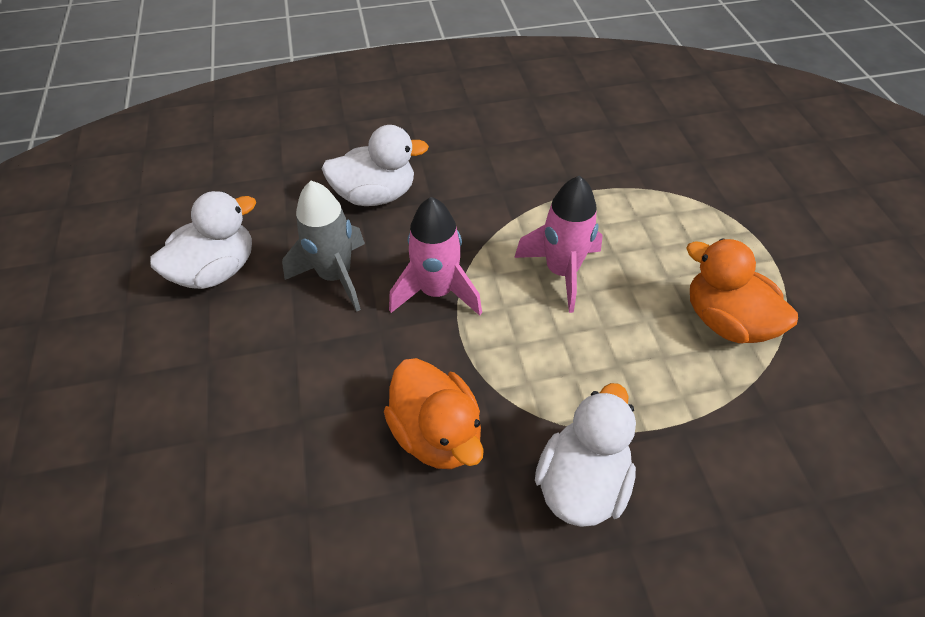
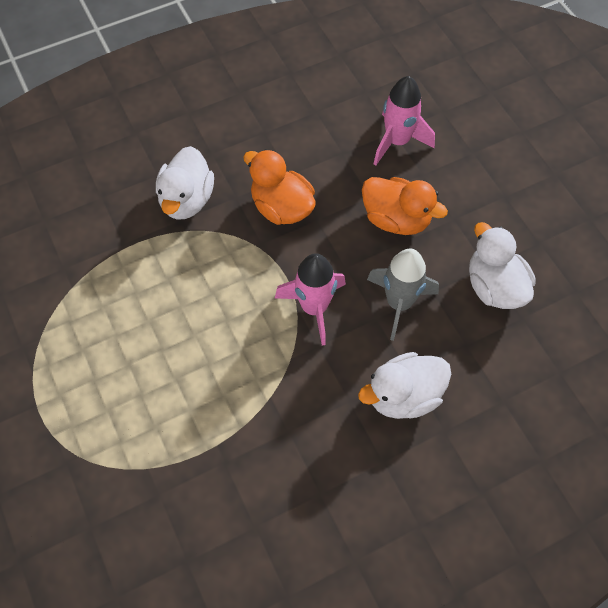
camera: 165 degrees right, 10 degrees up
white duck [150,191,256,289] -> white duck turned 120 degrees clockwise [469,222,536,309]
pink rocket [514,176,603,313] -> pink rocket moved to [374,76,435,166]
orange duck [686,238,798,343] -> orange duck moved to [362,177,448,235]

